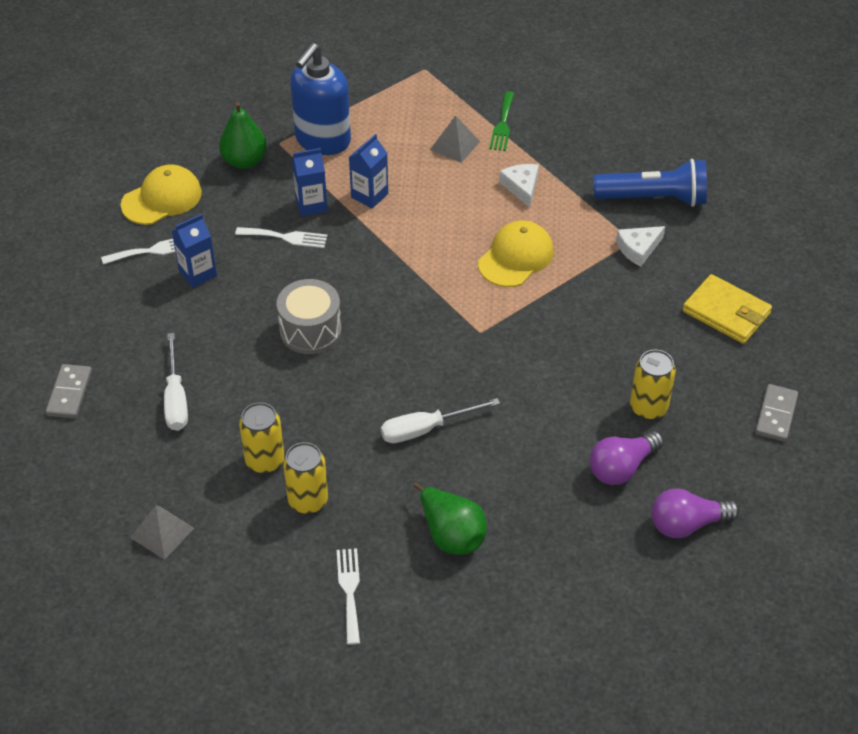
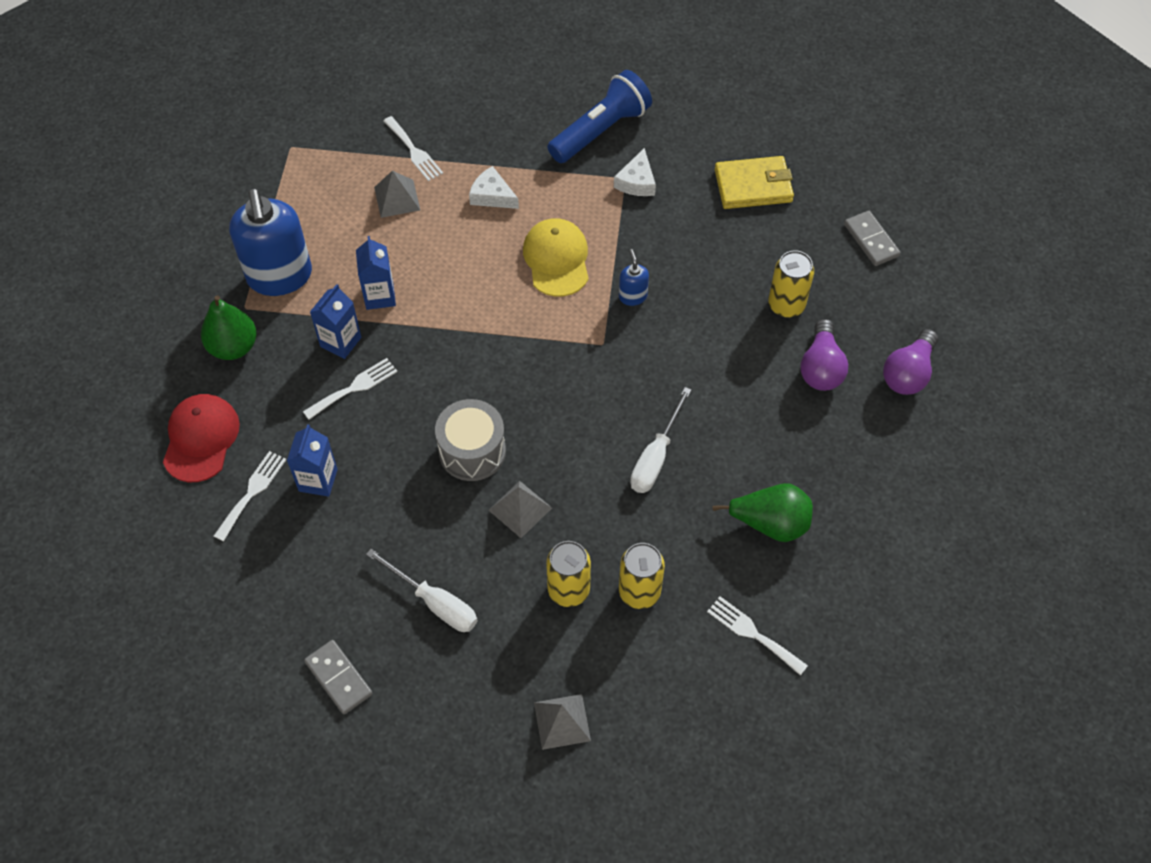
camera: 45 degrees left, 10 degrees up
yellow cap [121,165,202,225] -> red cap [163,394,240,482]
green fork [489,91,514,151] -> white fork [384,116,443,181]
none -> grey pyramid [488,481,552,538]
none -> blue soap dispenser [619,249,649,306]

